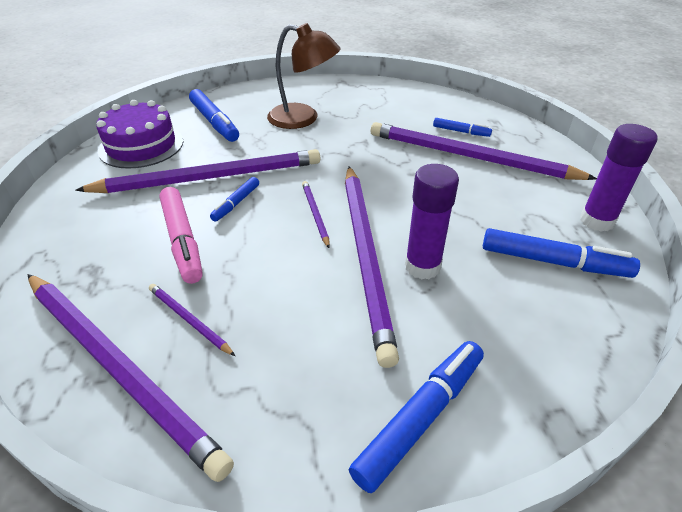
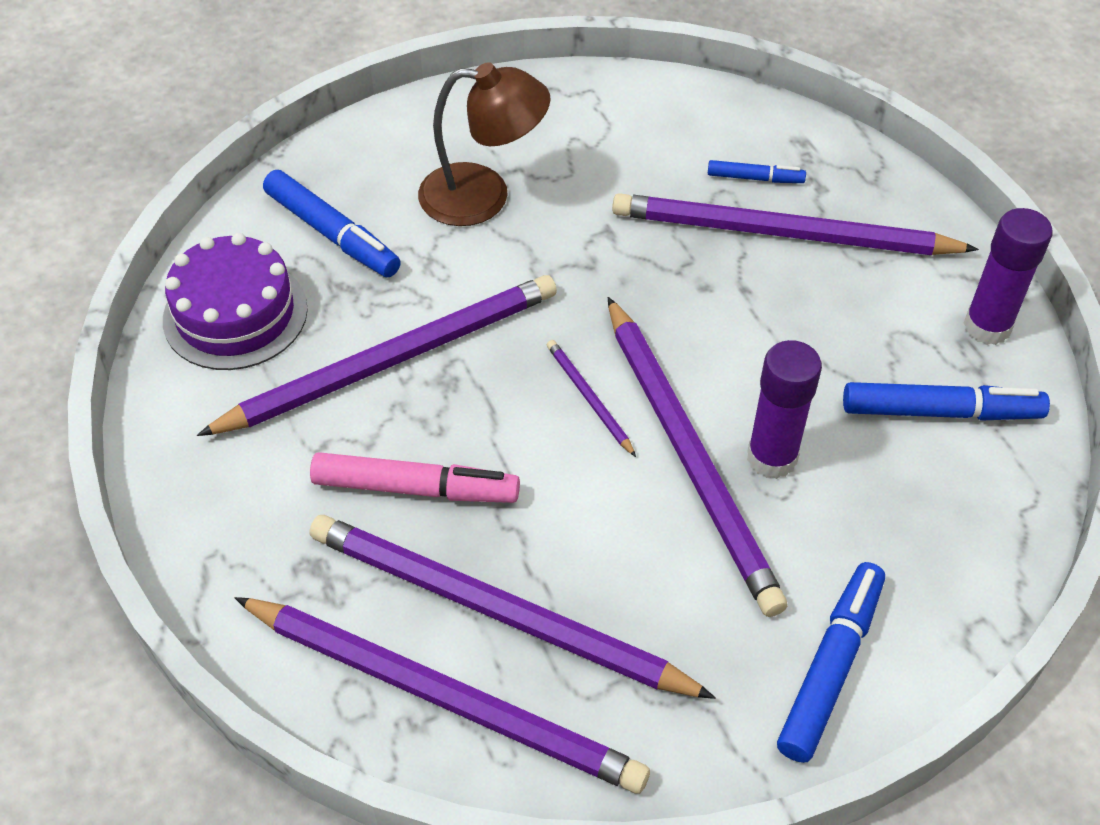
camera: 15 degrees left, 10 degrees up
purple pencil [149,284,235,356] -> purple pencil [309,515,716,699], size x2.40
pink marker [159,187,203,284] -> pink marker turned 45 degrees counterclockwise [310,452,520,503]
blue marker [210,177,259,222] -> none

